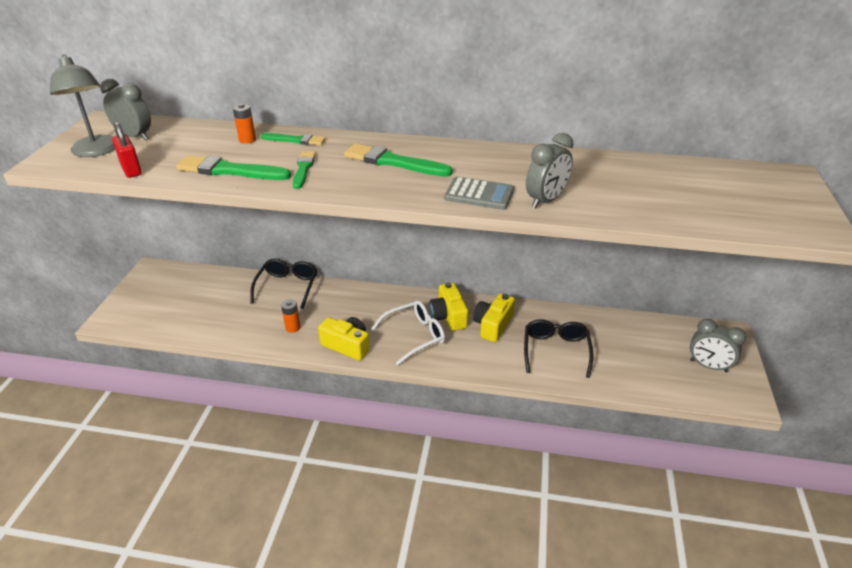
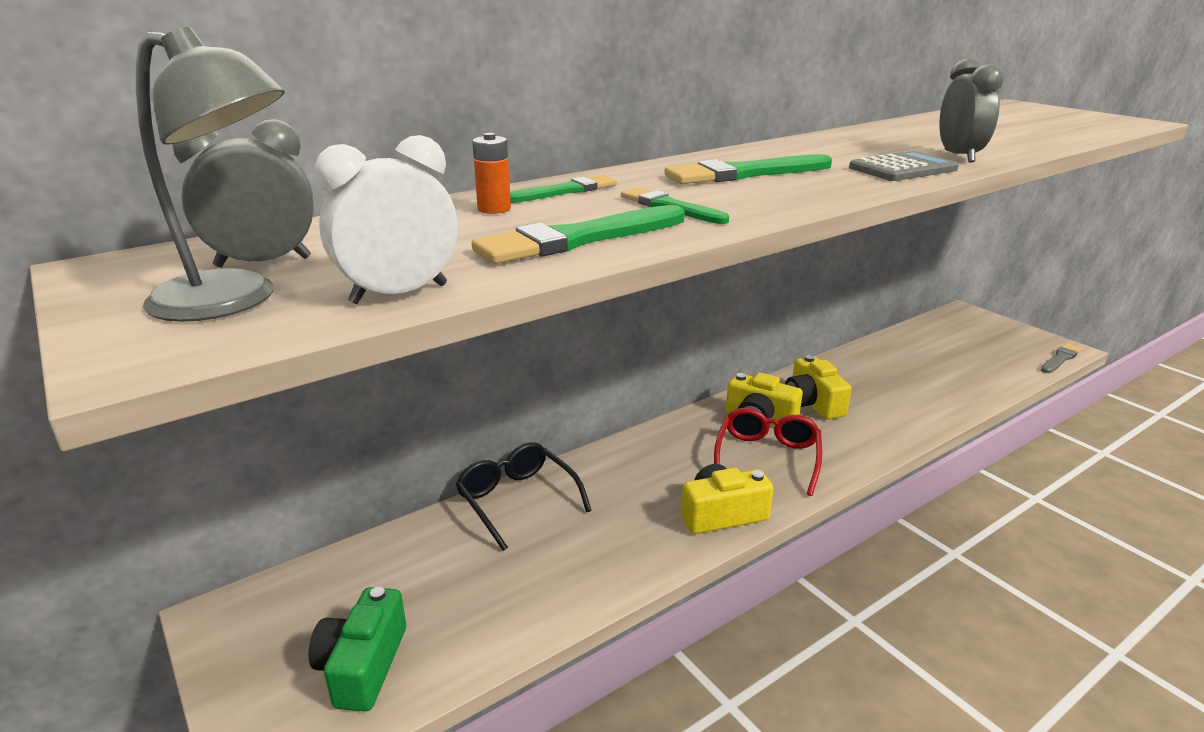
camera: 45 degrees left, 10 degrees down
red padlock [112,121,142,178] -> white clock [315,135,457,304]
orange battery [281,299,300,333] -> none
white glasses [371,300,445,365] -> red glasses [714,408,822,496]
black glasses [524,319,594,378] -> none
grey clock [690,319,746,372] -> none
none -> green camera [309,587,406,711]
none -> grey brush [1041,343,1082,373]

